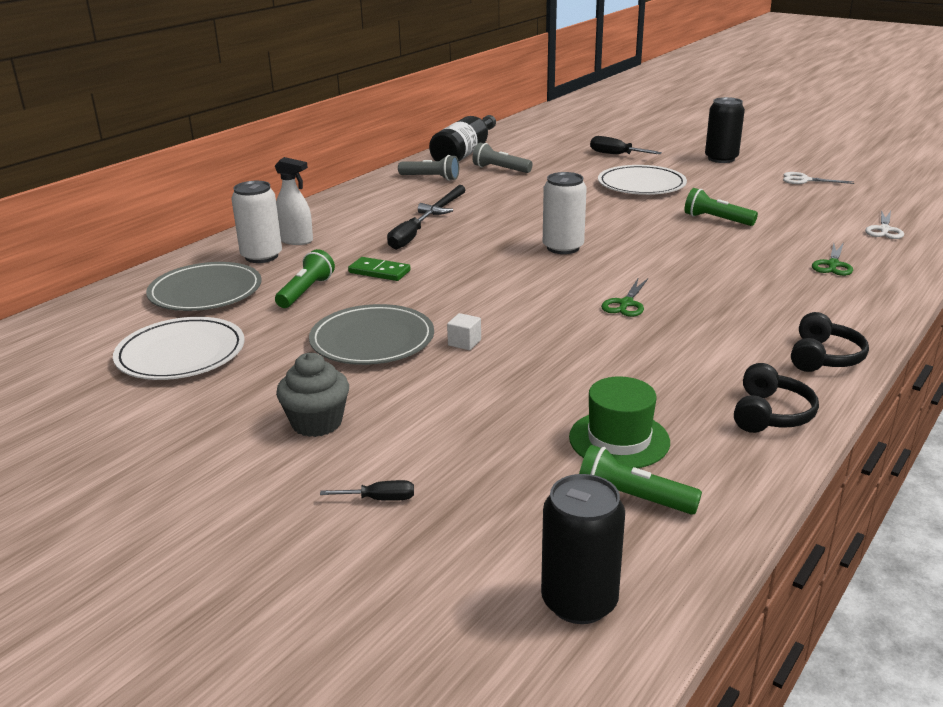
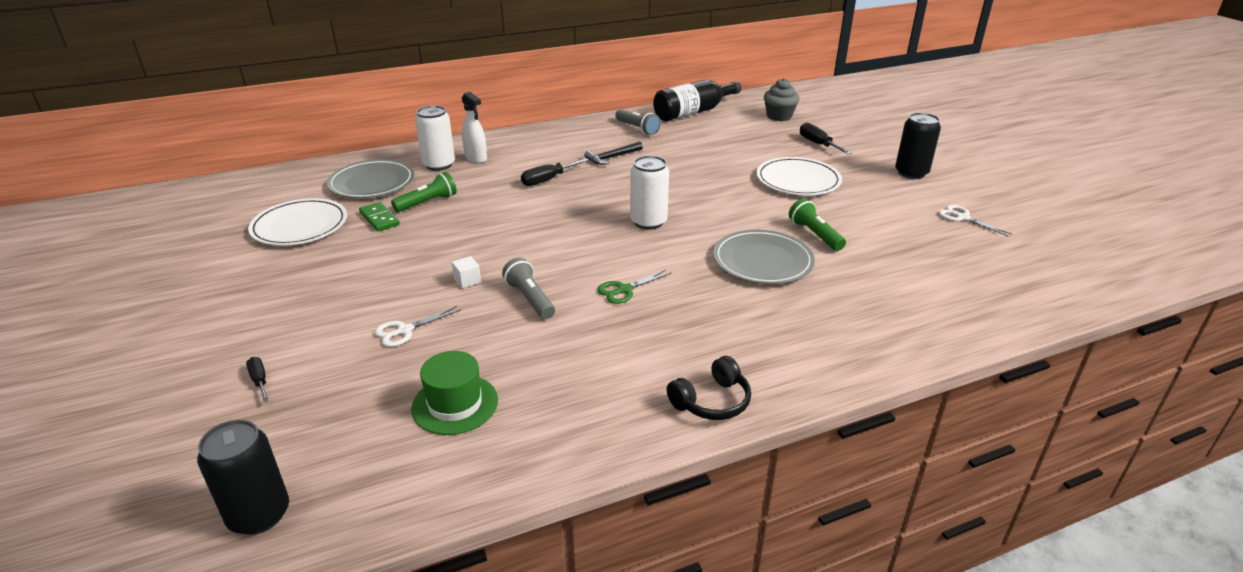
camera: 30 degrees right, 5 degrees up
grey cupcake [276,353,349,437] -> grey cupcake moved to [764,78,800,121]
grey plate [309,304,434,365] -> grey plate moved to [713,230,815,284]
black screwdriver [320,480,414,501] -> black screwdriver turned 150 degrees counterclockwise [246,357,269,402]
green domino [348,257,411,281] -> green domino moved to [359,202,400,231]
grey flashlight [473,143,532,173] -> grey flashlight moved to [502,258,555,319]
green flashlight [579,445,702,515] -> none
black headphones [734,363,819,433] -> none
green scissors [812,243,853,276] -> none
white scissors [865,210,904,239] -> white scissors moved to [375,306,461,347]

